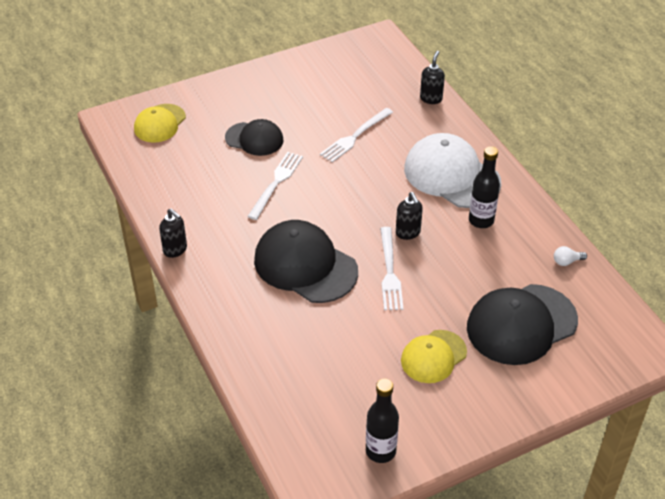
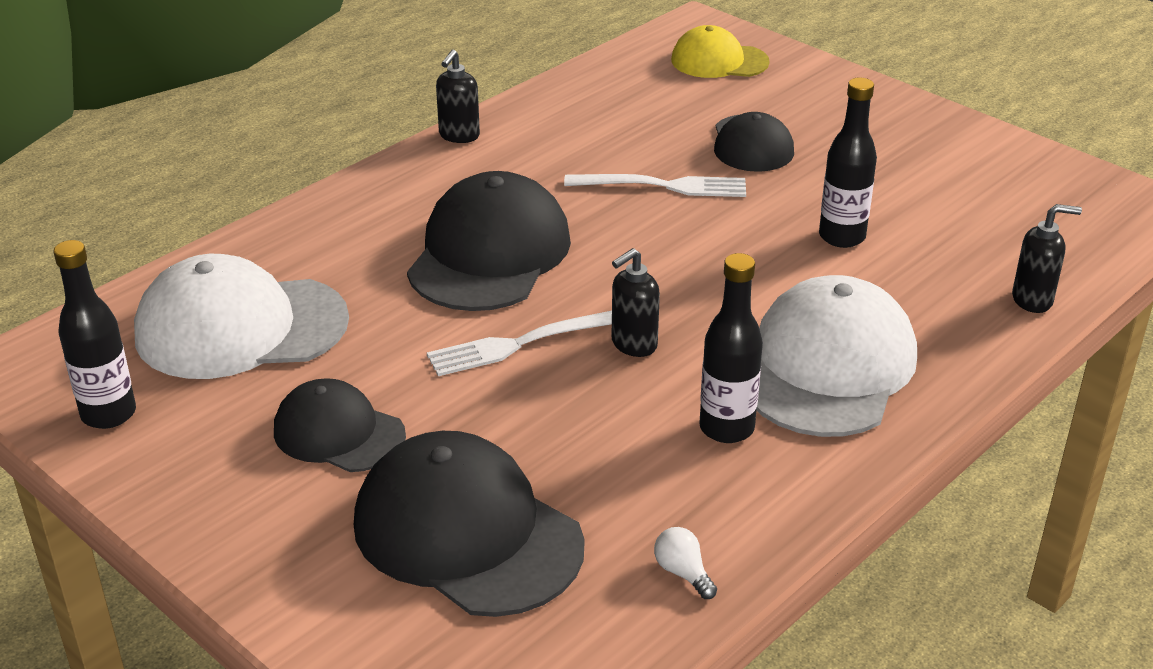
camera: 70 degrees right, 10 degrees down
white fork [320,108,393,162] -> black bottle [819,78,877,248]
yellow cap [401,330,467,383] -> black cap [274,378,406,472]
none -> white cap [134,254,349,379]

